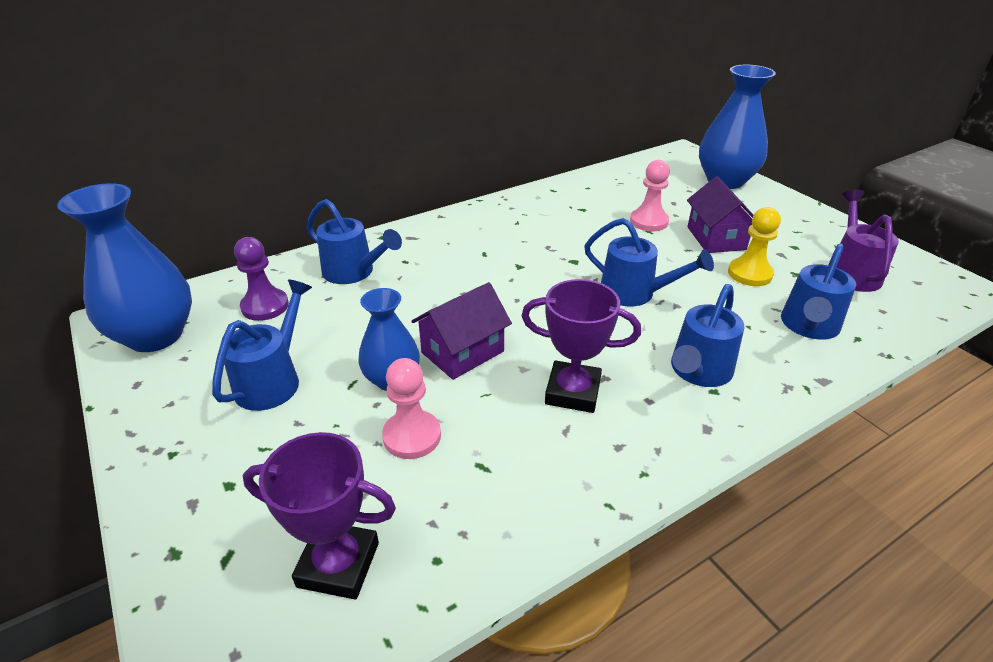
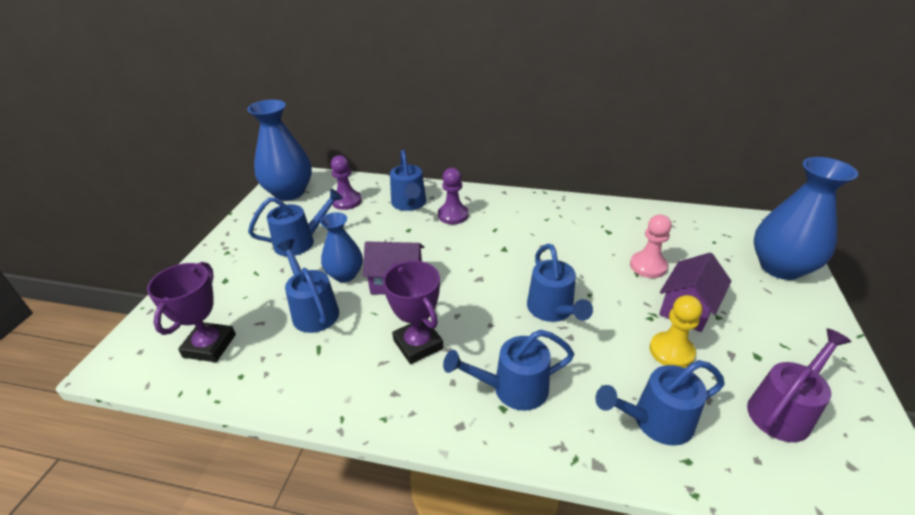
camera: 45 degrees right, 0 degrees up
purple trophy [243,432,396,599] -> purple trophy turned 45 degrees clockwise [147,262,236,362]
pink pawn [382,358,441,459] -> blue watering can [277,239,339,333]
none -> purple pawn [438,168,469,224]

